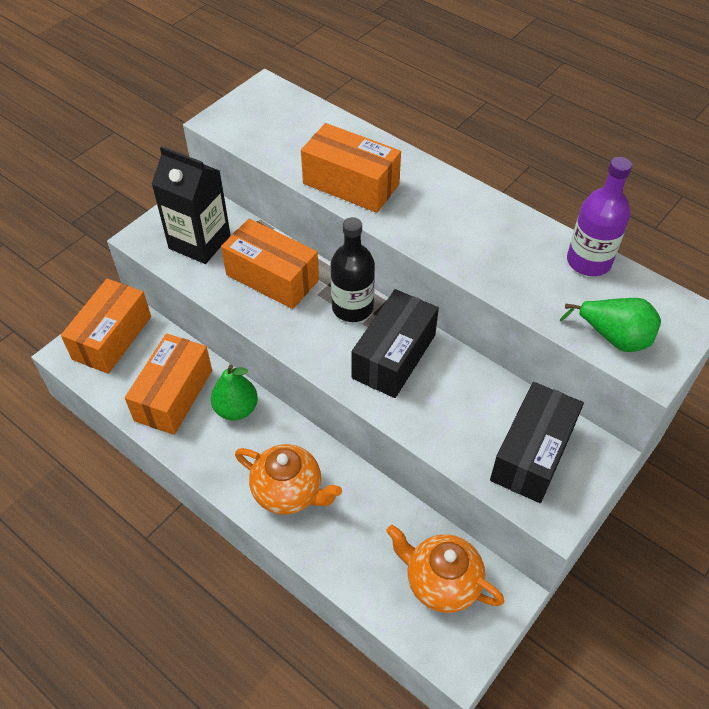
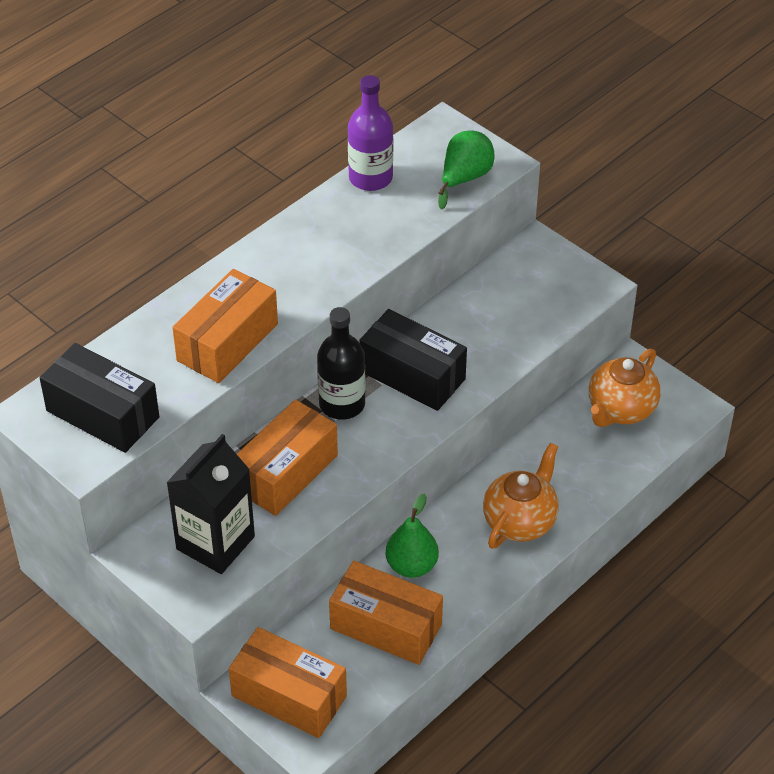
camera: 85 degrees left, 5 degrees down
black box [490,382,584,503] -> black box moved to [40,343,160,453]

